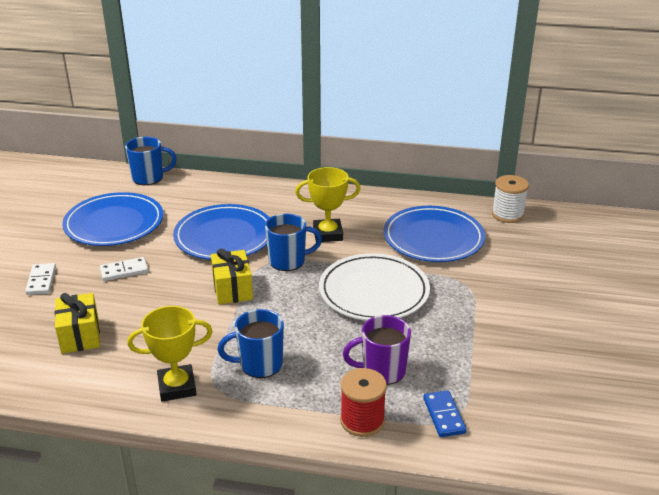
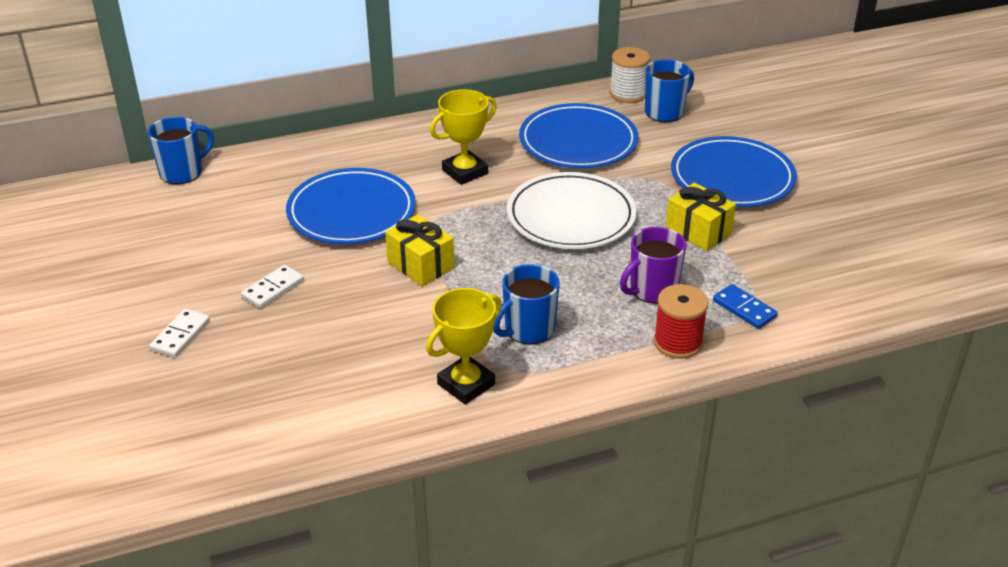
camera: 30 degrees left, 5 degrees up
white domino [25,263,56,295] -> white domino turned 60 degrees clockwise [149,309,210,357]
yellow gift [55,293,100,354] -> yellow gift moved to [666,183,736,251]
blue plate [62,192,163,246] -> blue plate moved to [671,136,797,207]
blue mug [265,214,322,271] -> blue mug moved to [645,59,694,122]

